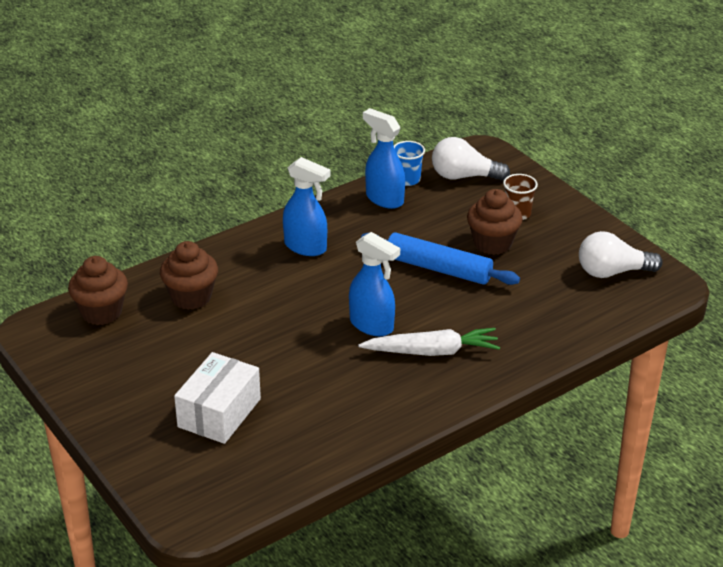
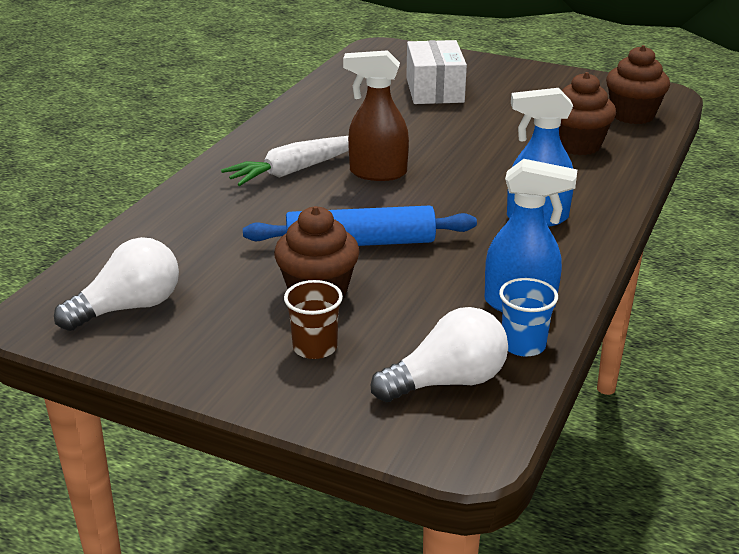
camera: 150 degrees right, 5 degrees down
blue spray bottle [349,232,400,336] -> brown spray bottle [343,50,409,181]

